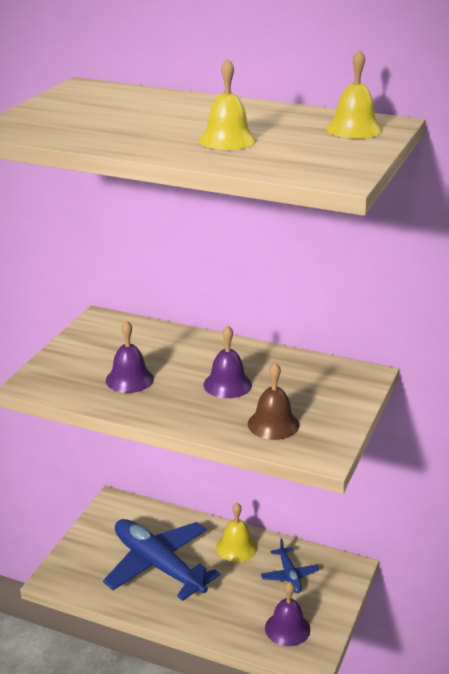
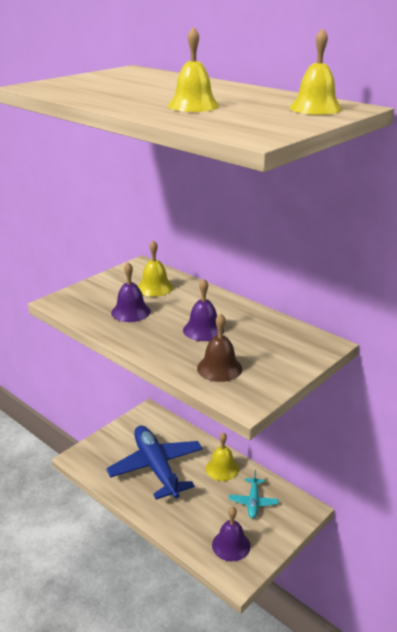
camera: 20 degrees right, 0 degrees up
blue plane [261,538,319,593] -> turquoise plane [229,470,278,518]
none -> yellow bell [138,240,173,297]

